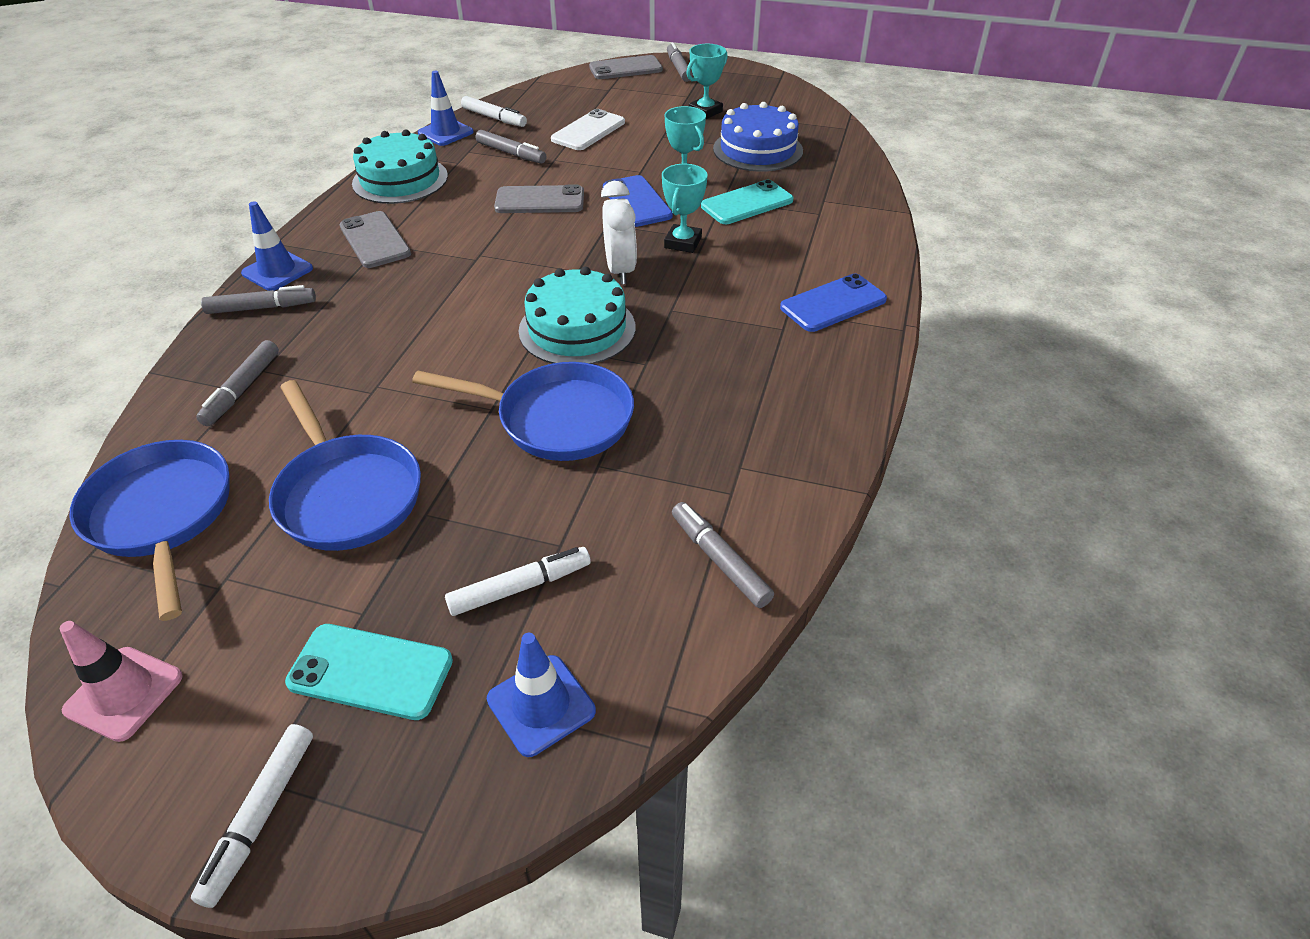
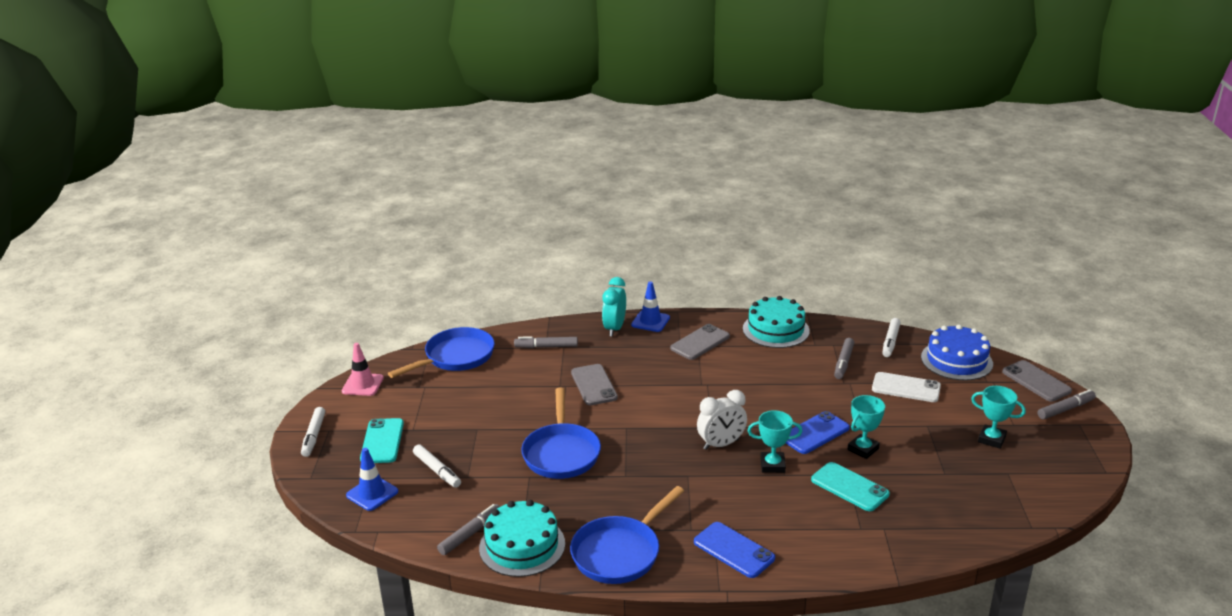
camera: 75 degrees right, 15 degrees down
white marker [191,724,313,908] -> white marker turned 90 degrees counterclockwise [301,407,325,457]
grey marker [201,285,316,314] -> turquoise clock [602,277,626,337]
blue pan [269,380,421,551] -> blue pan moved to [570,486,684,584]
blue traffic cone [418,71,474,146] -> none
grey phone [494,184,584,213] -> grey phone moved to [571,364,618,405]
turquoise cake [519,267,635,364] -> turquoise cake moved to [479,500,565,577]
blue cake [713,102,803,172] -> blue cake moved to [921,324,993,380]

